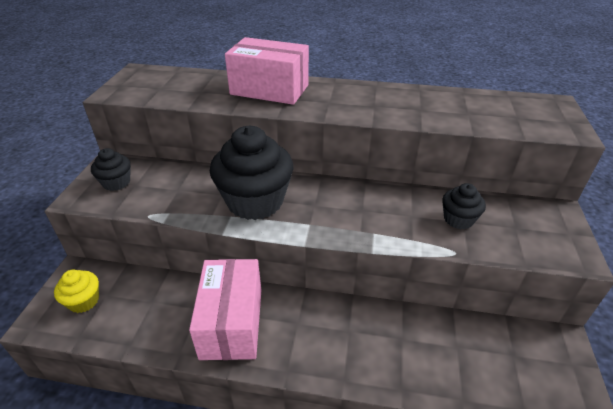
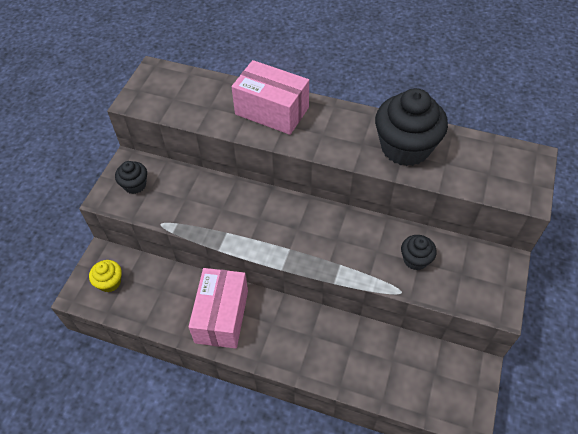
camera: 10 degrees right, 15 degrees up
black cupcake [210,126,293,220] -> black cupcake moved to [375,88,448,166]

